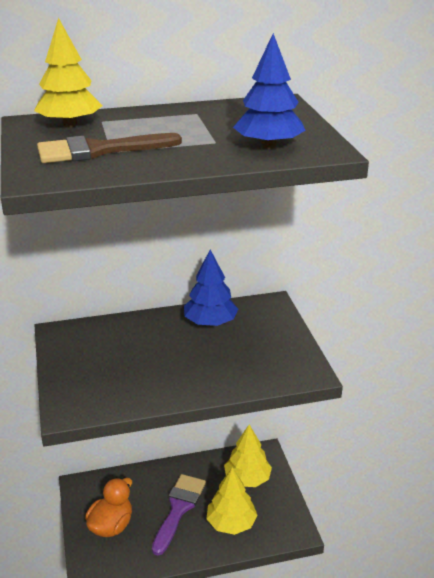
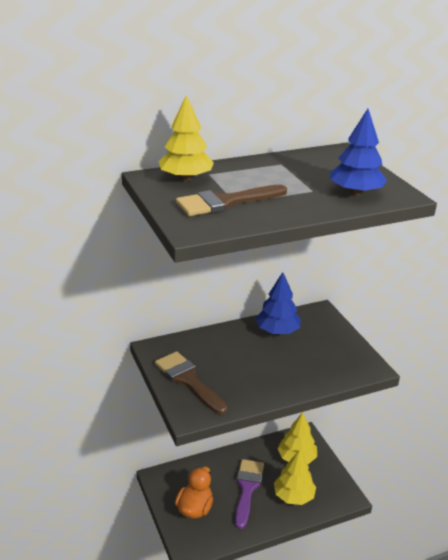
camera: 10 degrees left, 0 degrees up
none -> brown brush [155,351,228,415]

